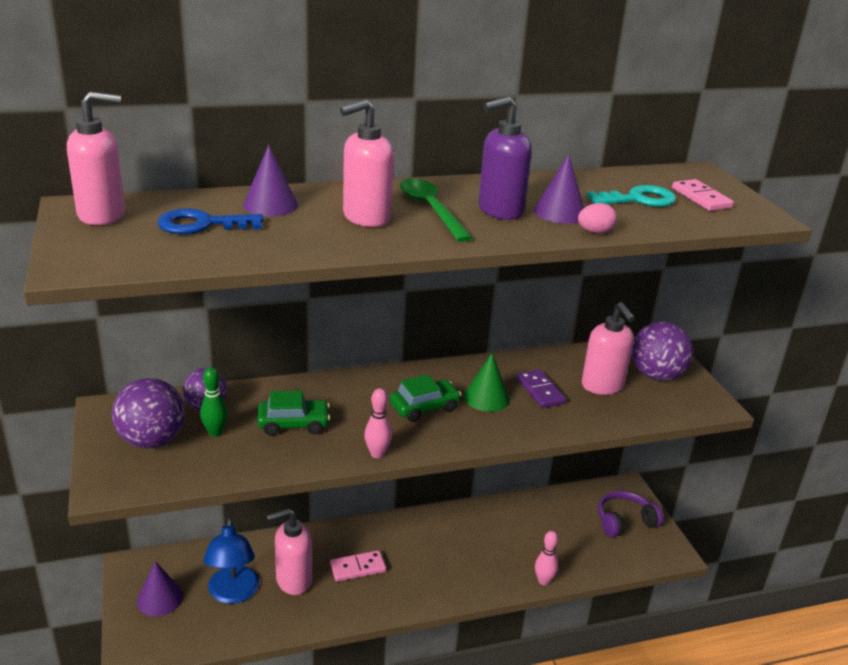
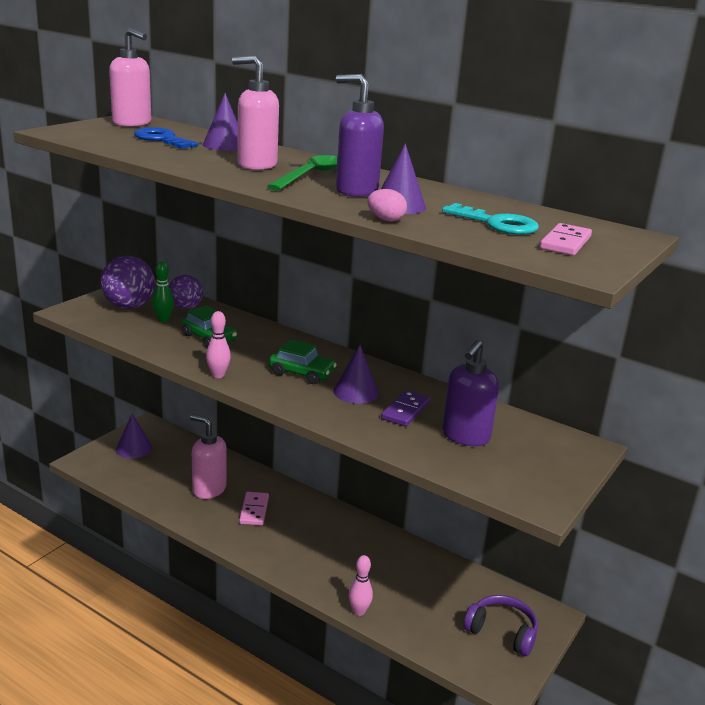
camera: 50 degrees right, 5 degrees down
blue lamp [204,517,259,604] -> none
pink domino [330,550,386,582] -> pink domino turned 60 degrees clockwise [239,492,269,526]
green cone [464,353,510,412] -> purple cone [333,345,379,404]
pink soap dispenser [582,302,635,395] -> purple soap dispenser [442,340,499,446]
purple ball [632,321,693,381] -> none

